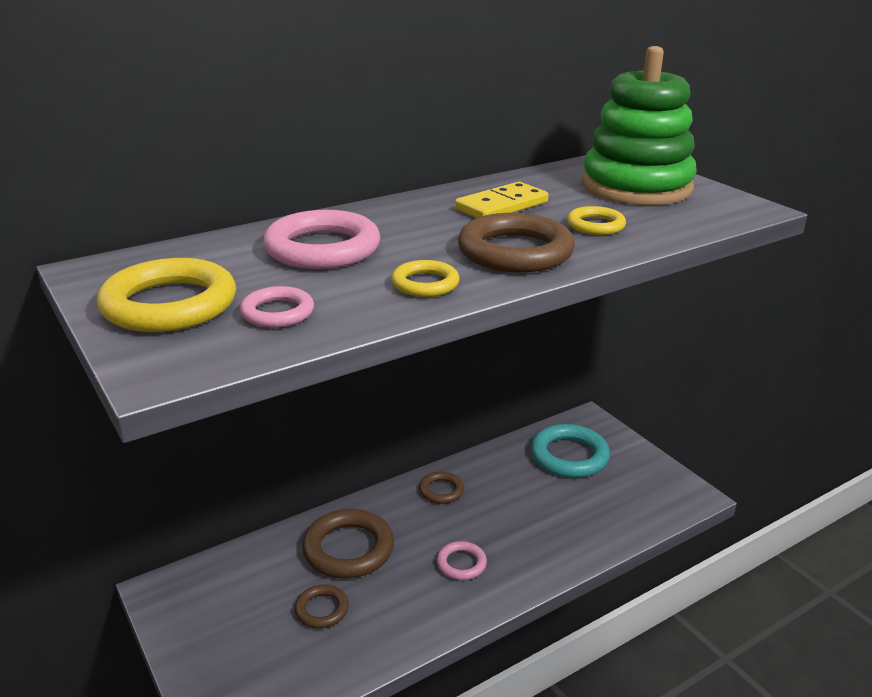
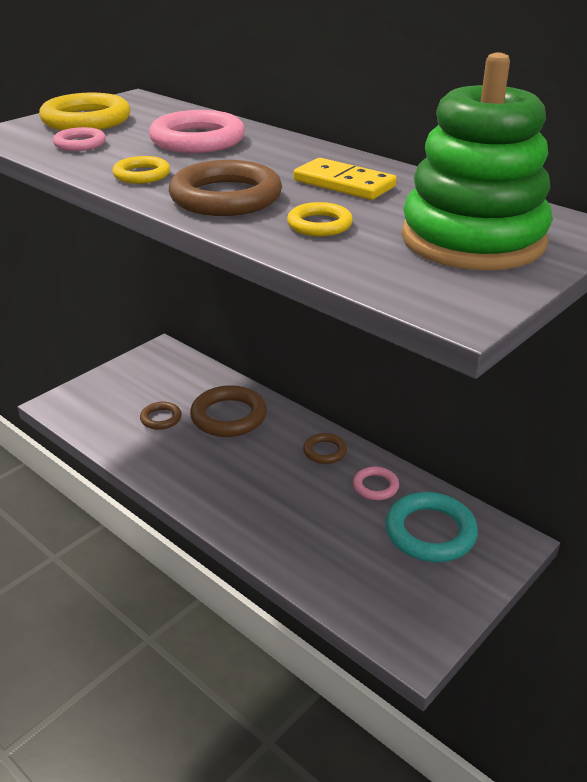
camera: 75 degrees right, 5 degrees up
pink ring [437,541,487,580] -> pink ring moved to [353,466,399,500]

